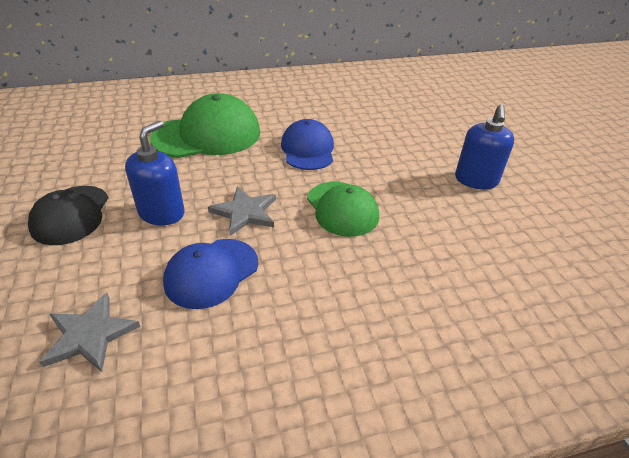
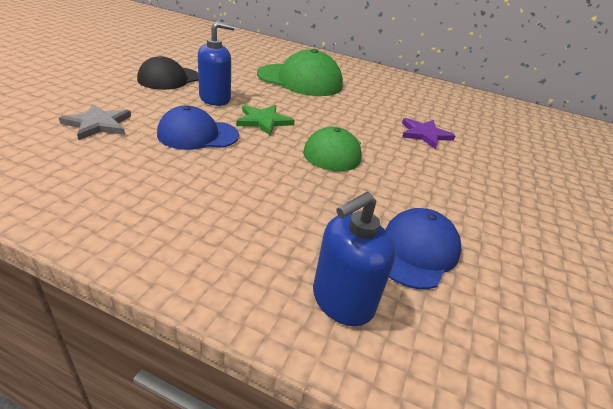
camera: 35 degrees right, 5 degrees down
grey star [208,186,276,236] -> green star [236,105,295,136]
blue cap [281,119,334,170] -> blue cap moved to [385,208,462,289]
blue soap dispenser [455,104,514,189] -> blue soap dispenser moved to [313,192,395,326]
none -> purple star [402,118,455,149]

